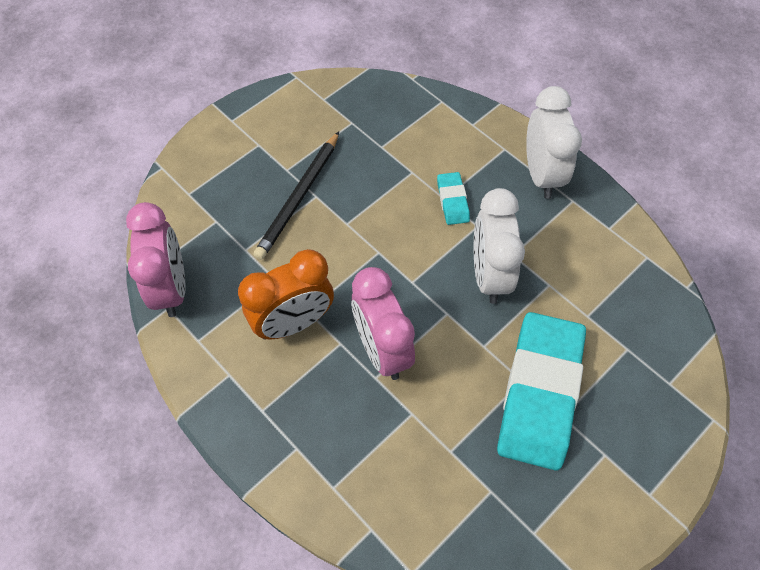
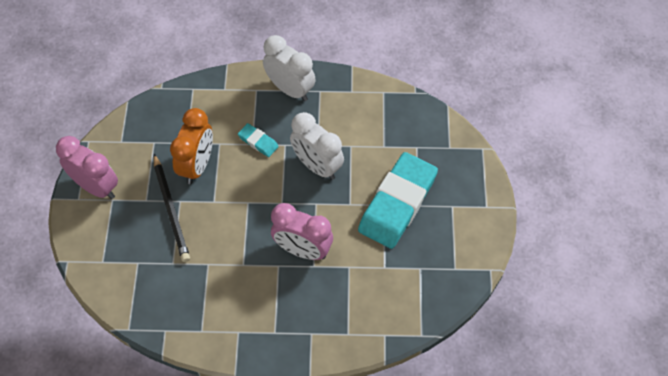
camera: 45 degrees left, 0 degrees up
pink clock [126,202,186,317] -> pink clock moved to [56,136,118,199]
orange clock [238,249,334,340] -> orange clock moved to [170,108,213,184]
turquoise eraser [497,312,586,470] -> turquoise eraser turned 60 degrees clockwise [358,152,438,249]

